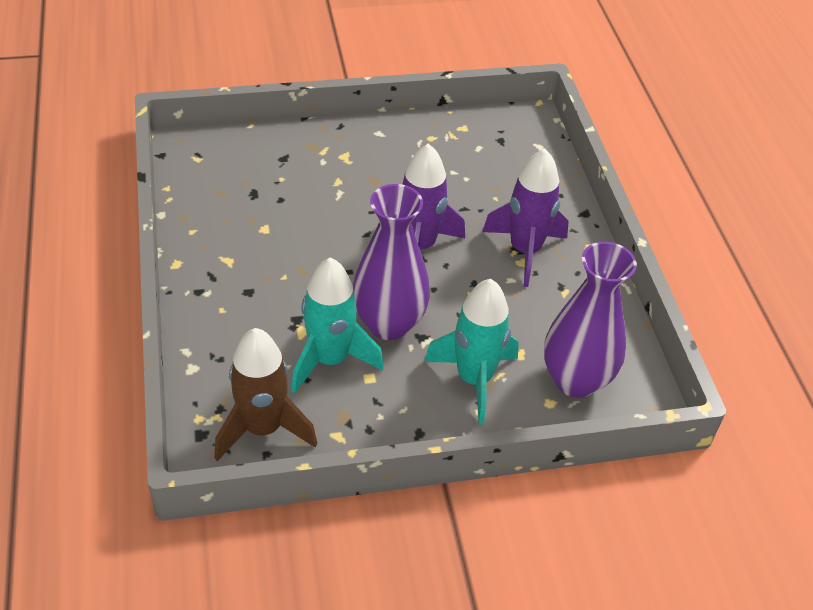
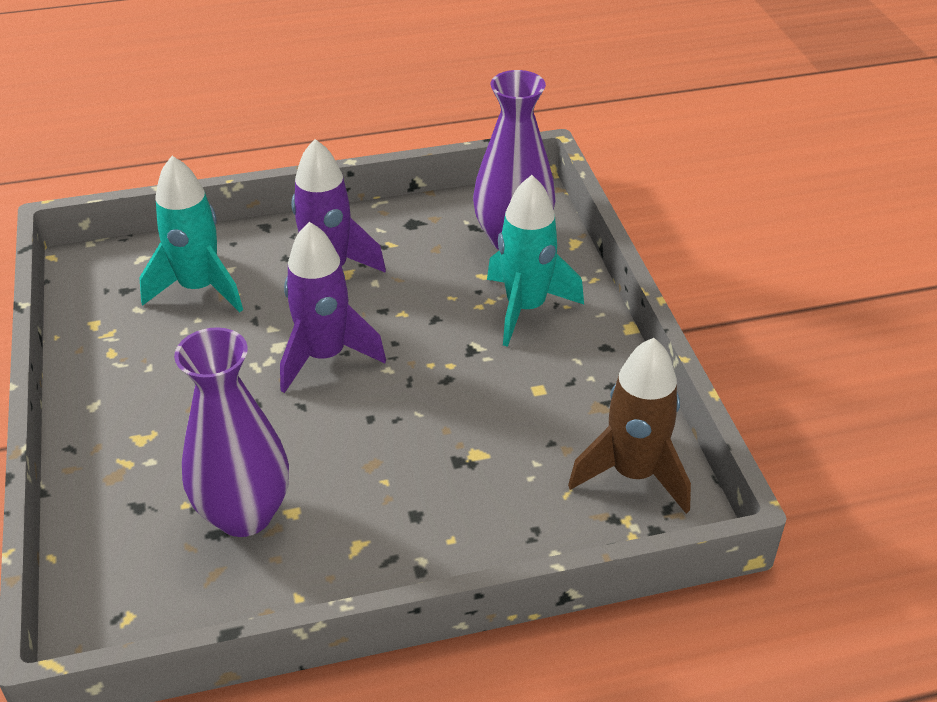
camera: 90 degrees left, 5 degrees down
turquoise rocket [291,258,384,394] -> turquoise rocket moved to [139,156,243,313]
purple vase [353,184,430,340] -> purple vase moved to [174,327,289,537]

